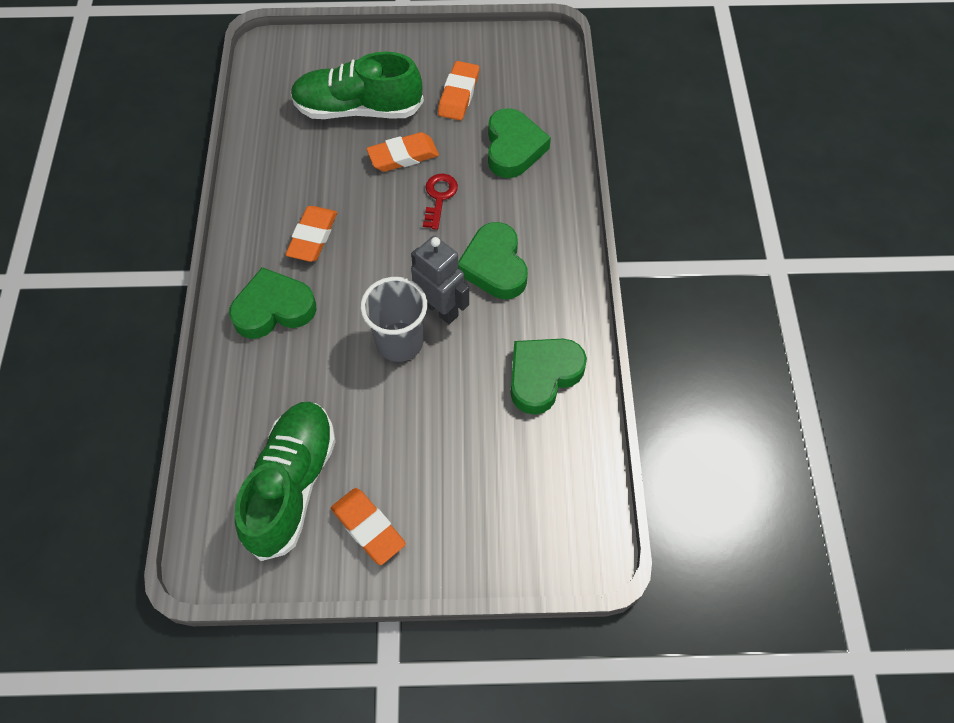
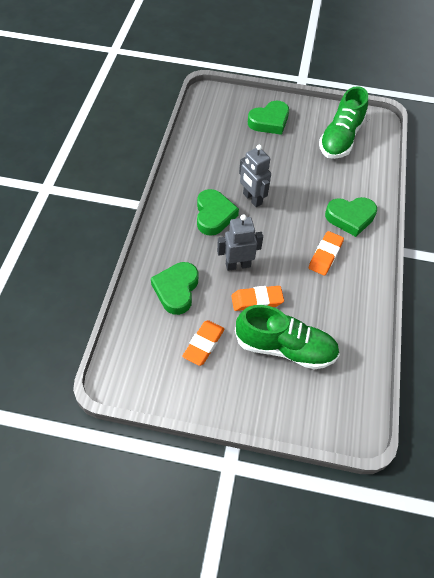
camera: 170 degrees left, 5 degrees down
orange eraser [331,488,406,565] -> none
grey cup [360,277,427,362] -> none
red key [423,174,458,230] -> grey robot [217,214,263,271]
green heart [511,339,587,415] -> green heart moved to [248,101,289,135]

